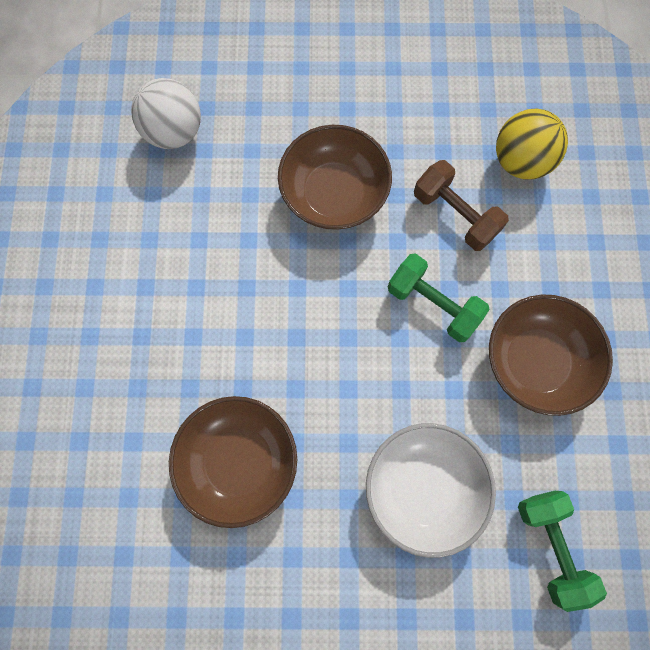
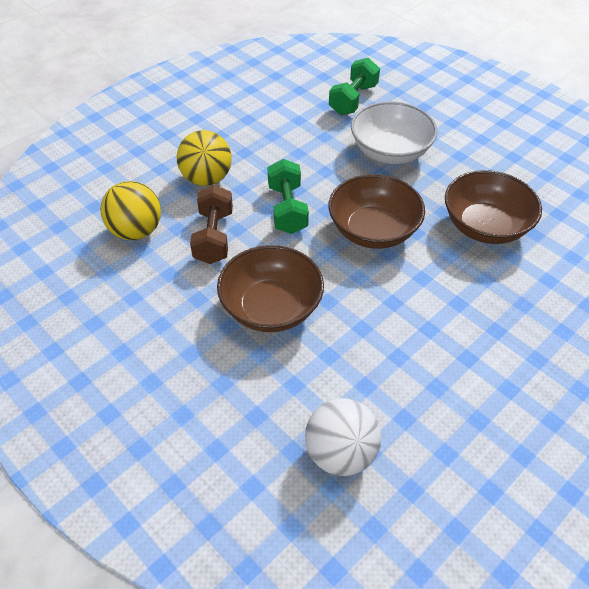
camera: 135 degrees left, 25 degrees down
brown bowl [489,294,613,416] -> brown bowl moved to [328,174,425,249]
none -> yellow ball [177,130,232,186]

